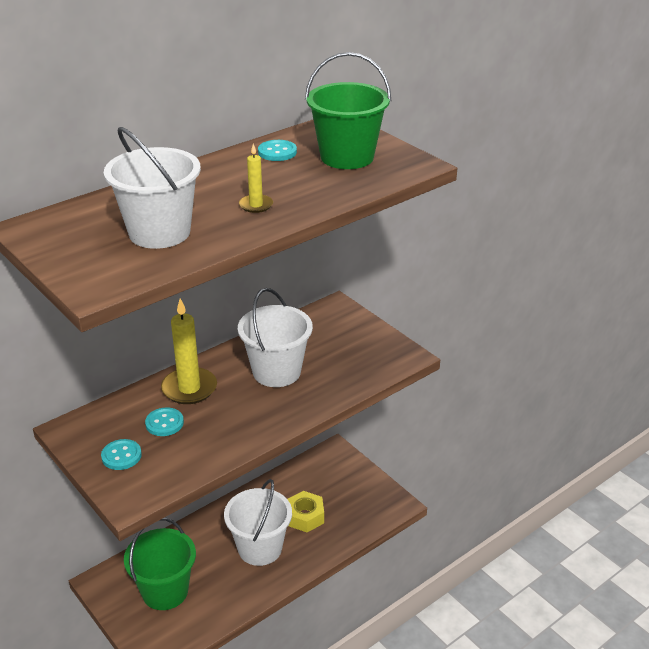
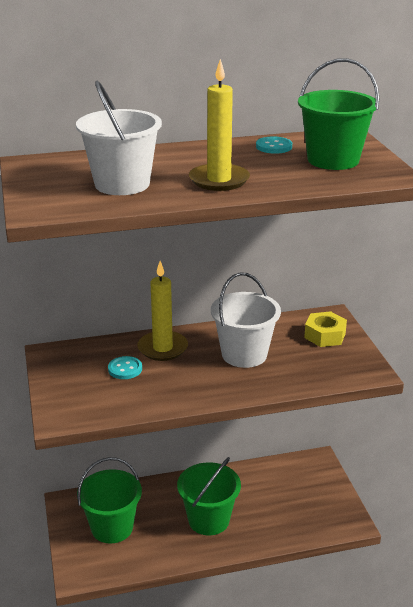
camera: 25 degrees right, 5 degrees down
turquoise button [101,439,142,470] -> none
white bucket [224,479,292,566] -> green bucket [177,457,241,535]
yellow candle [239,144,273,213] -> yellow candle [189,59,250,191], size x1.92
yellow nut [288,491,324,532] -> yellow nut moved to [304,311,347,347]

